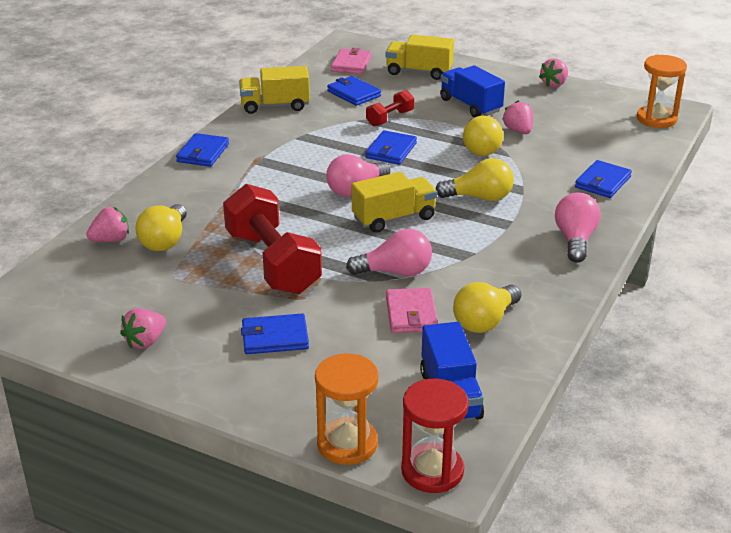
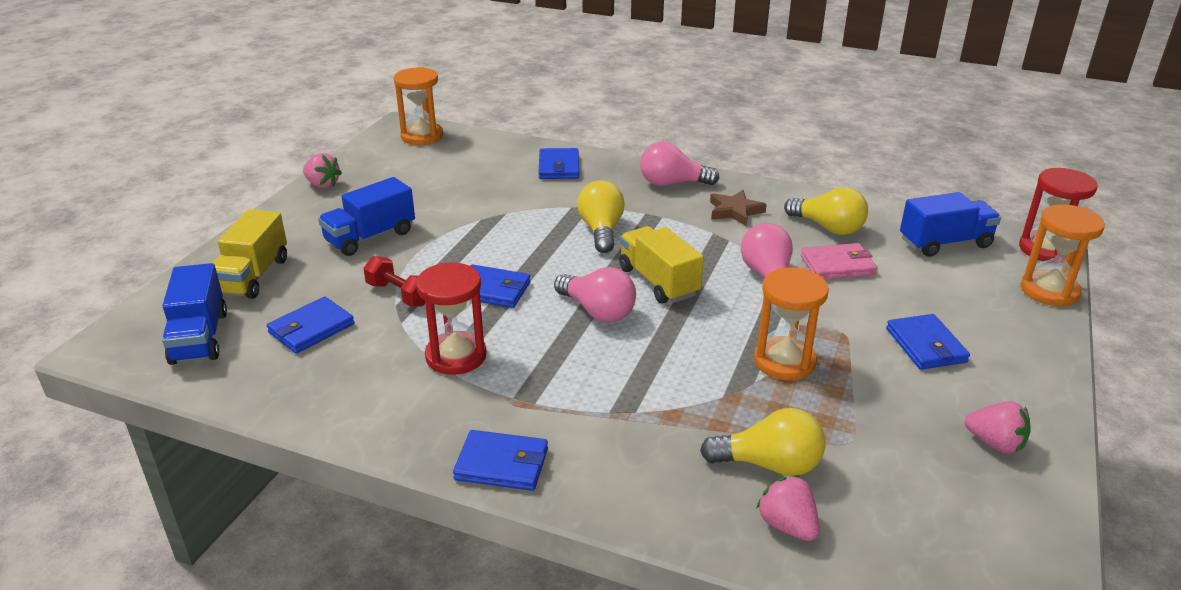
camera: 95 degrees left, 0 degrees up
red dumbbell [223,184,322,294] -> orange hourglass [754,267,829,380]
yellow truck [239,66,310,114] -> none
pink wallet [331,48,371,74] -> blue truck [162,263,227,365]
yellow light bulb [463,116,503,156] -> none
pink strawberry [503,100,533,134] -> none
blue wallet [575,160,632,198] -> blue wallet turned 60 degrees clockwise [539,148,579,179]
none -> red hourglass [416,263,487,375]
none -> brown star [710,190,767,226]

